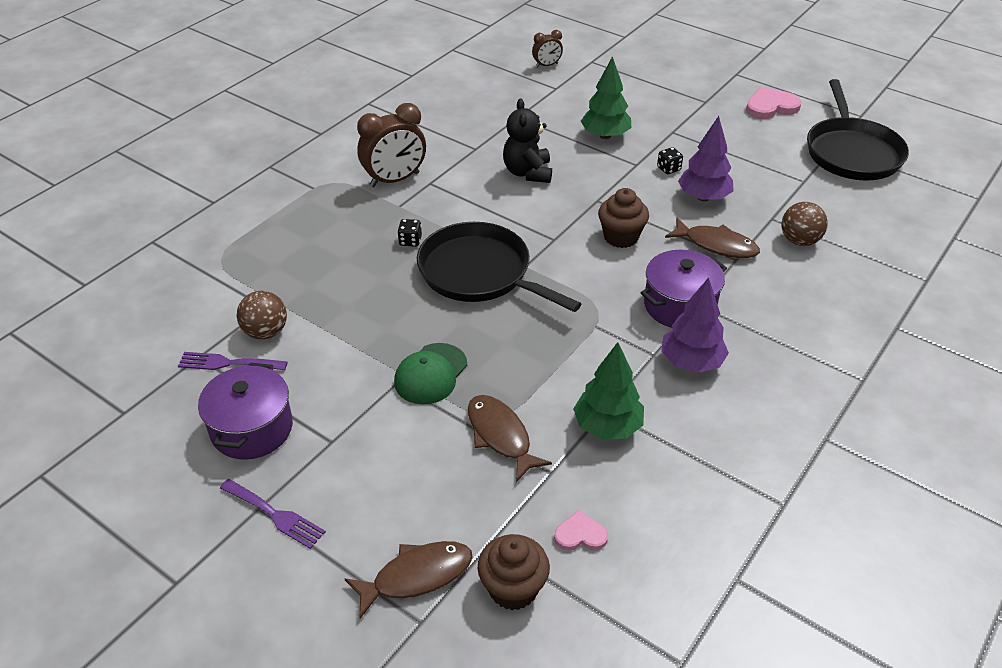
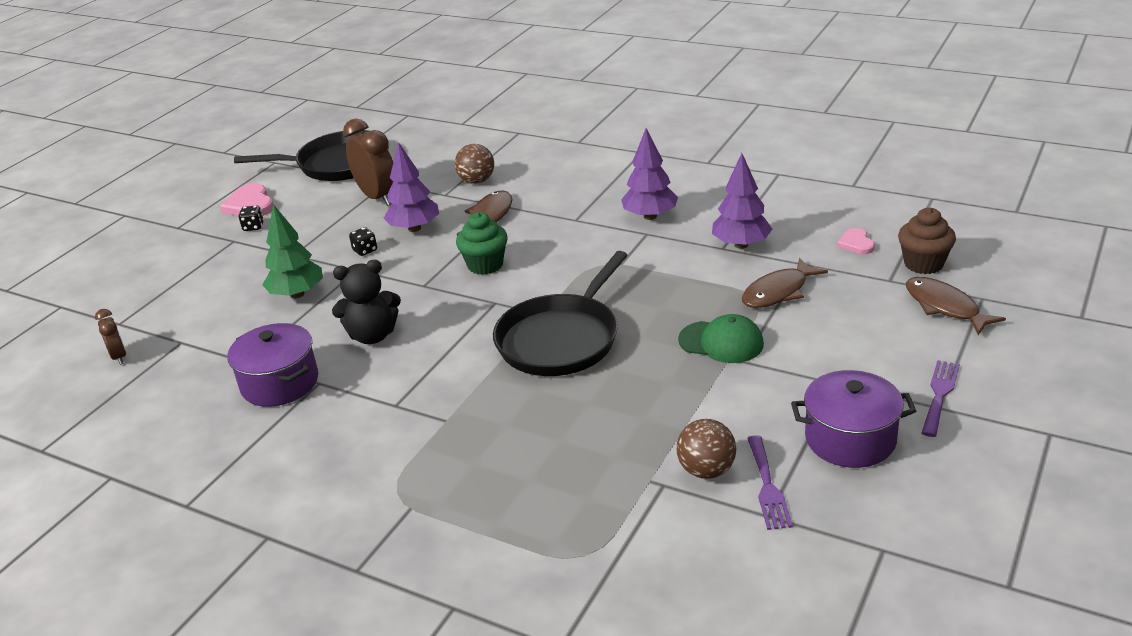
camera: 95 degrees left, 10 degrees down
brown clock [357,103,426,187] -> brown clock moved to [343,119,393,206]
black dice [397,219,422,247] -> black dice moved to [239,205,264,231]
green tree [573,342,644,439] -> purple tree [712,153,772,249]
brown cupcake [598,188,649,248] -> green cupcake [456,212,508,275]
purple pot [641,250,727,328] -> purple pot moved to [227,323,318,407]

